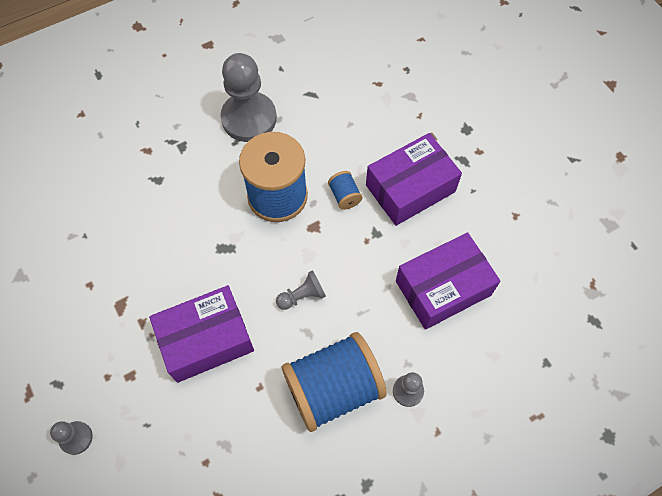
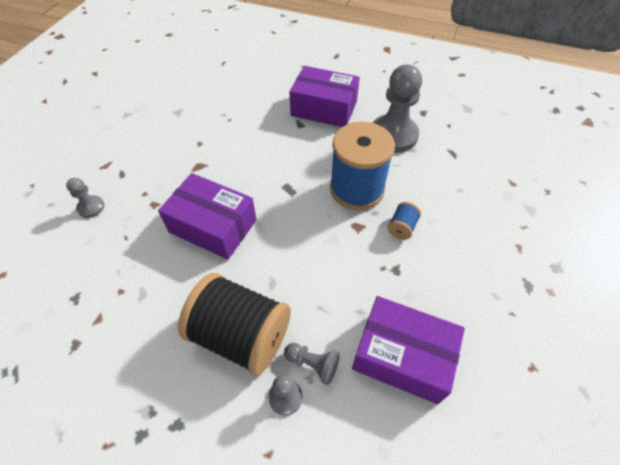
camera: 50 degrees right, 10 degrees down
grey pawn [276,270,326,310] -> grey pawn moved to [284,343,340,385]
blue spool [282,332,387,432] -> black spool [178,273,291,376]
purple box [366,133,462,226] -> purple box moved to [290,66,360,127]

